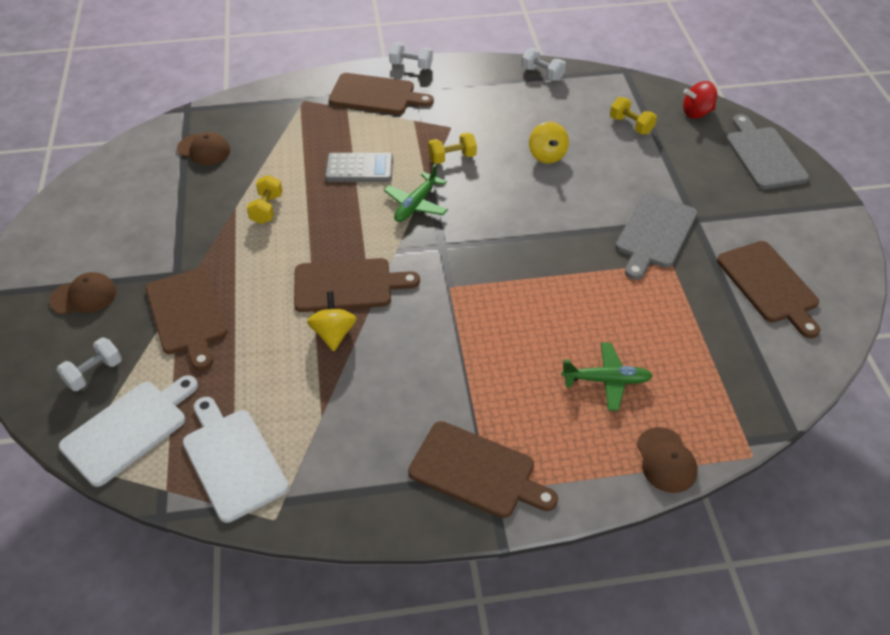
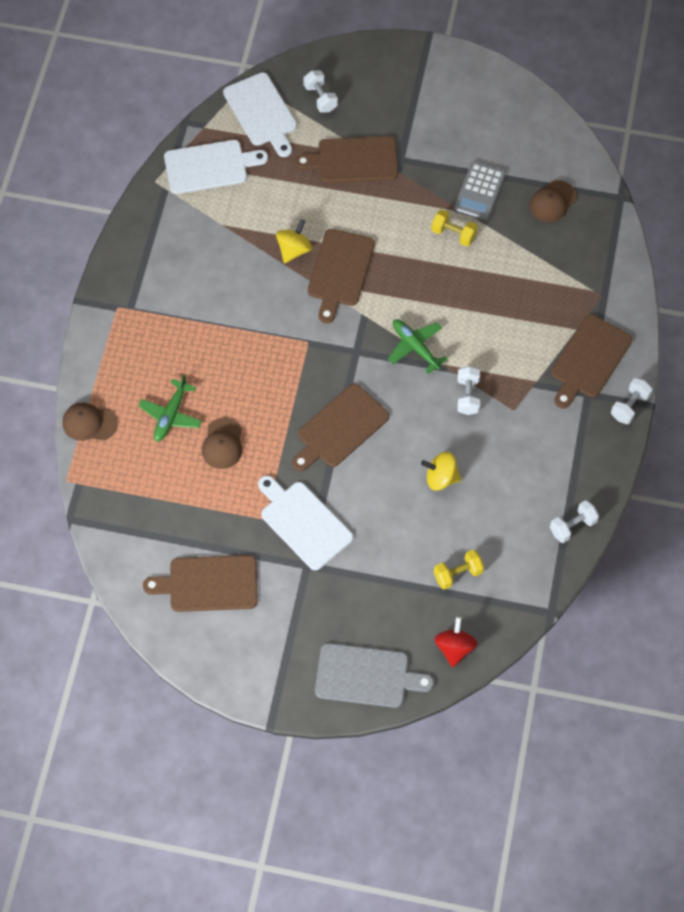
camera: 110 degrees right, 15 degrees up
brown cap [49,272,117,314] -> brown cap moved to [202,418,242,469]
yellow spinning top [307,292,357,351] -> yellow spinning top turned 75 degrees counterclockwise [276,219,312,263]
grey calculator [325,153,393,182] -> grey calculator moved to [454,162,506,221]
brown cutting board [408,421,558,518] -> brown cutting board moved to [292,384,389,471]
yellow dumbbell [428,132,477,164] -> white dumbbell [457,366,480,415]
grey cutting board [615,193,698,280] -> white cutting board [258,476,353,571]

